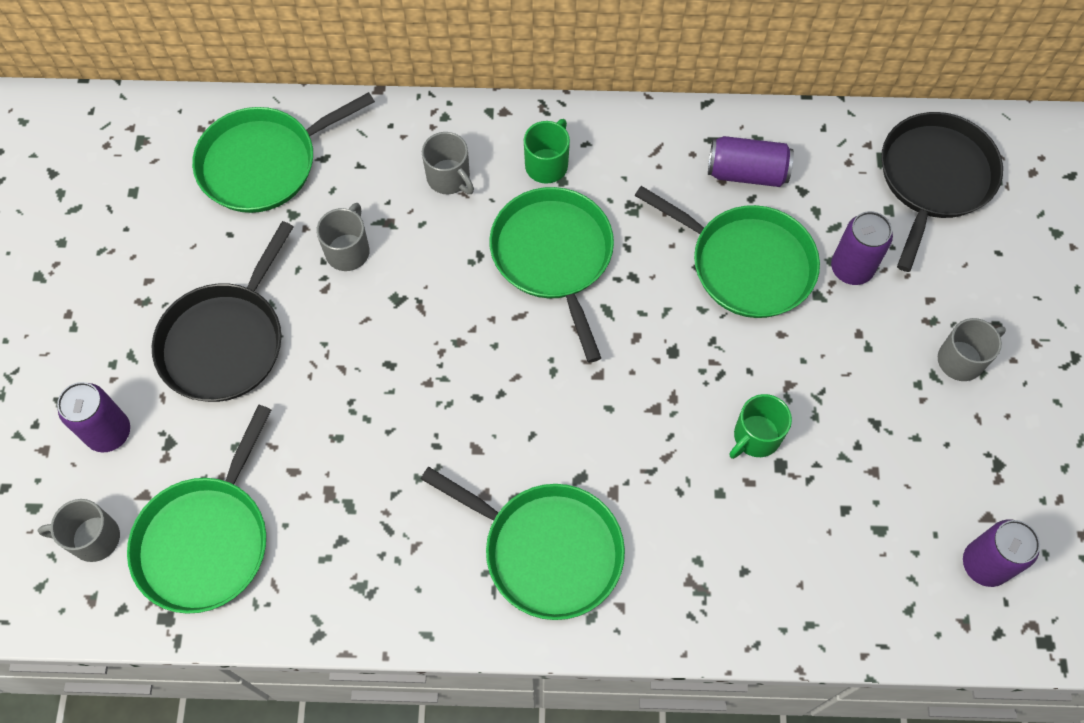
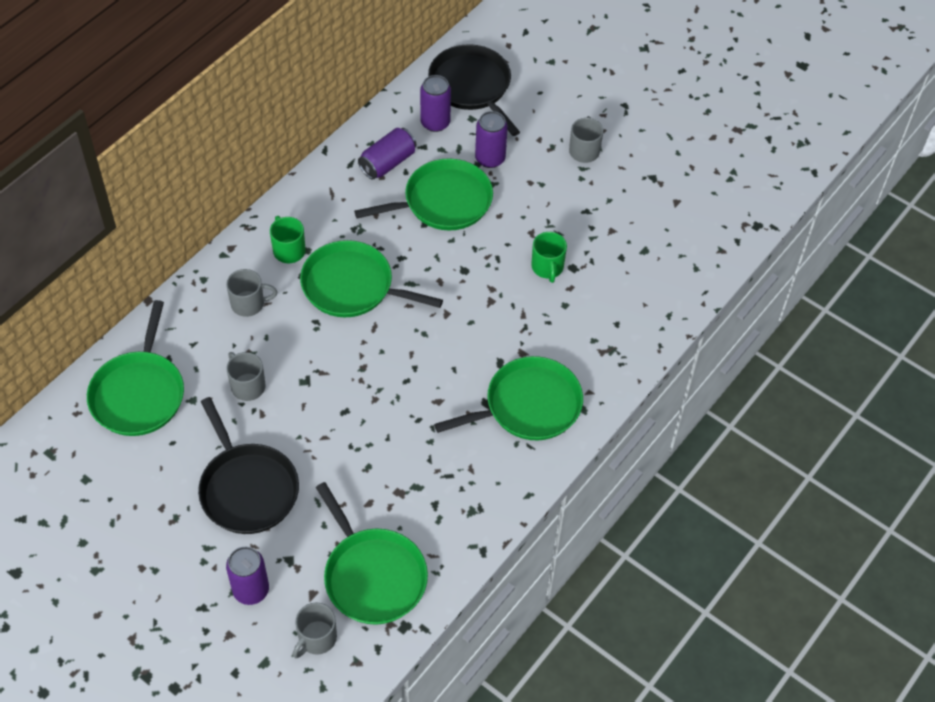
camera: 55 degrees left, 10 degrees down
purple can [963,519,1040,587] -> purple can moved to [420,75,451,132]

